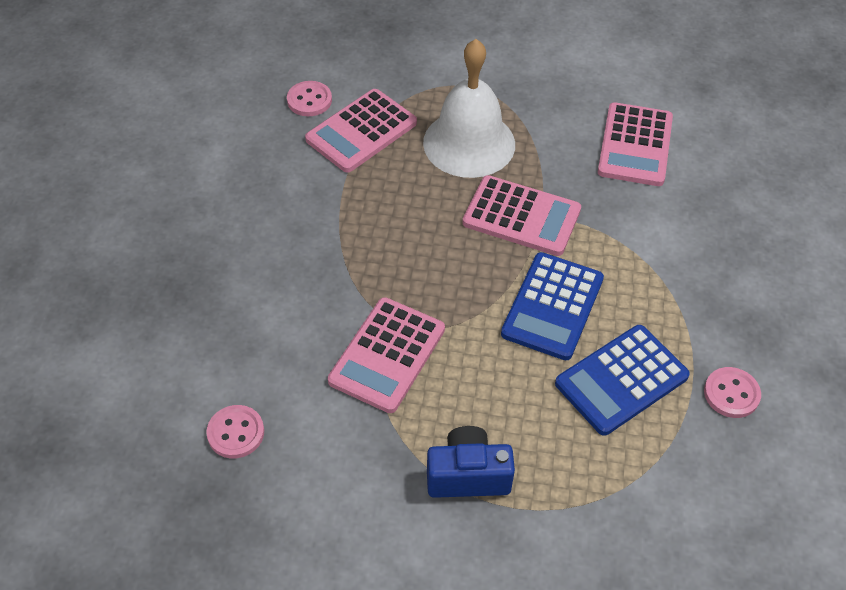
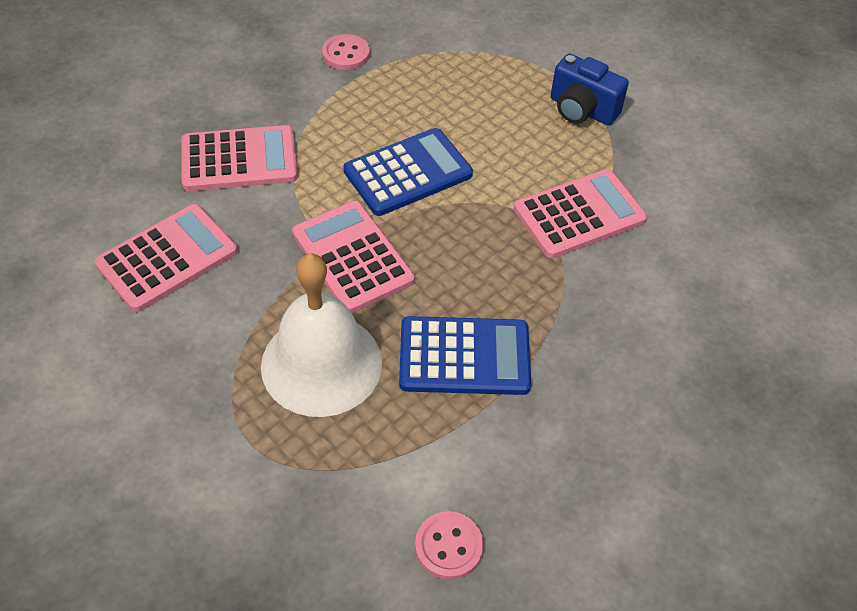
camera: 145 degrees left, 0 degrees up
pink button [206,405,264,458] -> none
pink calculator [305,89,417,173] -> pink calculator moved to [181,125,298,191]
blue calculator [555,325,690,436] -> blue calculator moved to [399,316,531,395]

